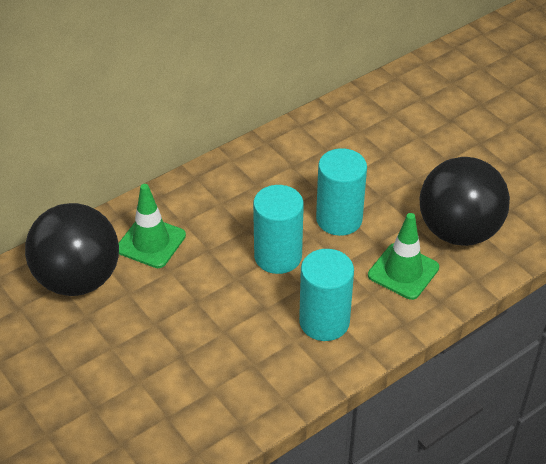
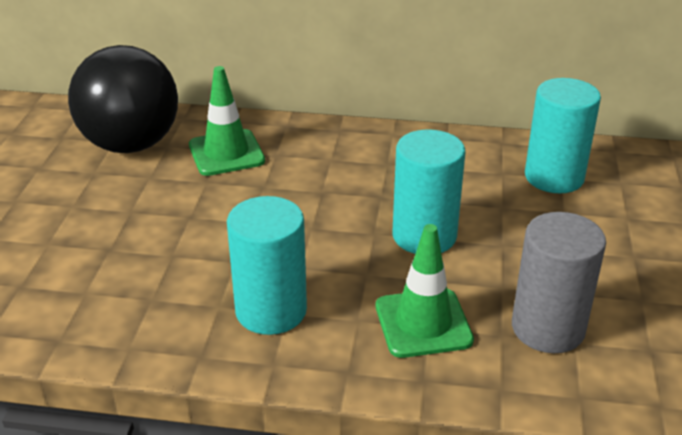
camera: 45 degrees right, 10 degrees down
turquoise cylinder [253,185,304,274] -> turquoise cylinder moved to [525,78,601,193]
black ball [420,157,510,246] -> grey cylinder [512,212,606,353]

